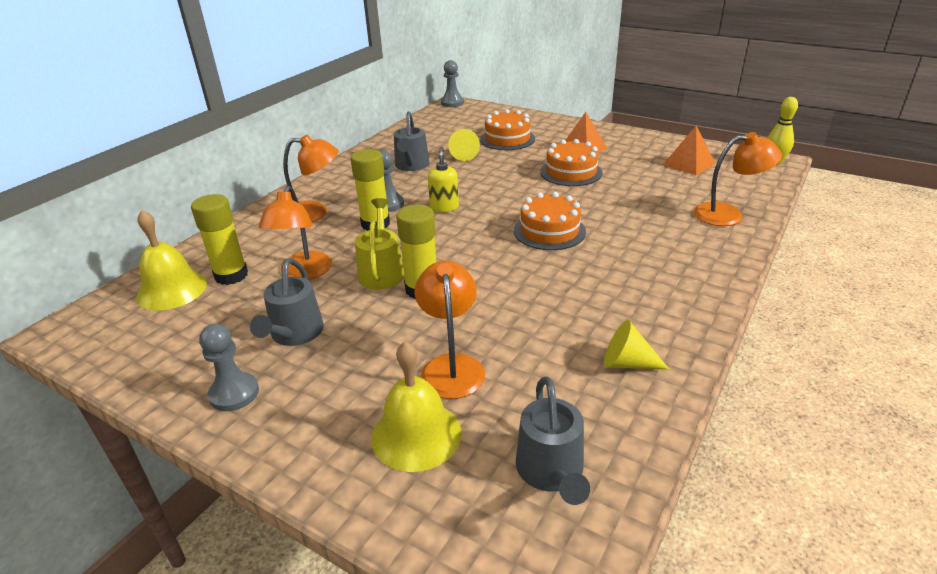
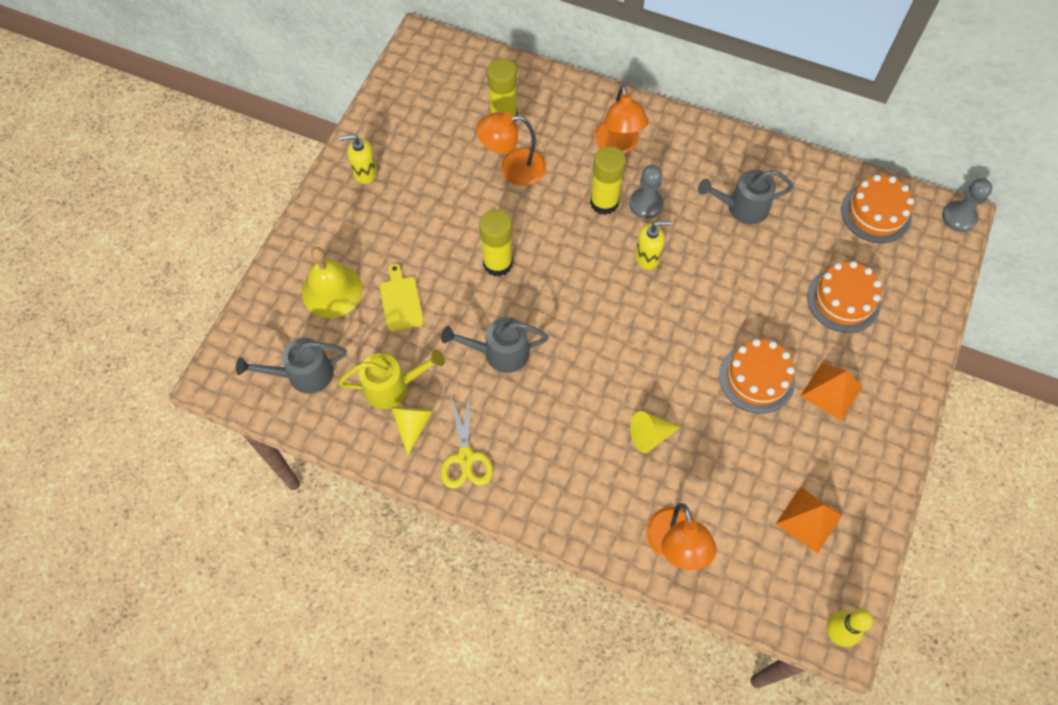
camera: 80 degrees right, 30 degrees up
yellow bell [136,210,207,311] -> none
grey pawn [199,324,259,411] -> yellow soap dispenser [339,134,377,184]
grey watering can [250,258,324,346] -> grey watering can moved to [441,317,549,373]
yellow watering can [355,198,404,290] -> yellow watering can moved to [338,349,445,409]
orange lamp [414,261,485,399] -> yellow cutting board [380,263,424,332]
yellow cone [448,129,480,161] -> yellow cone moved to [630,411,680,453]
orange cake [514,192,586,250] -> orange cake moved to [841,175,914,243]
none -> yellow scissors [441,396,493,488]

